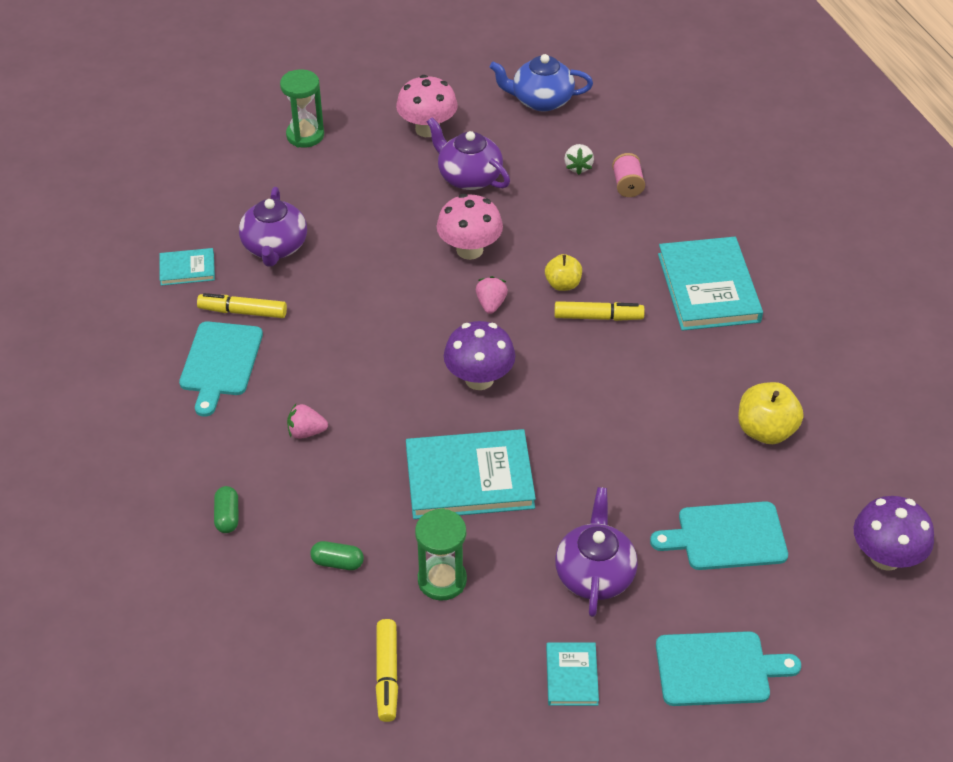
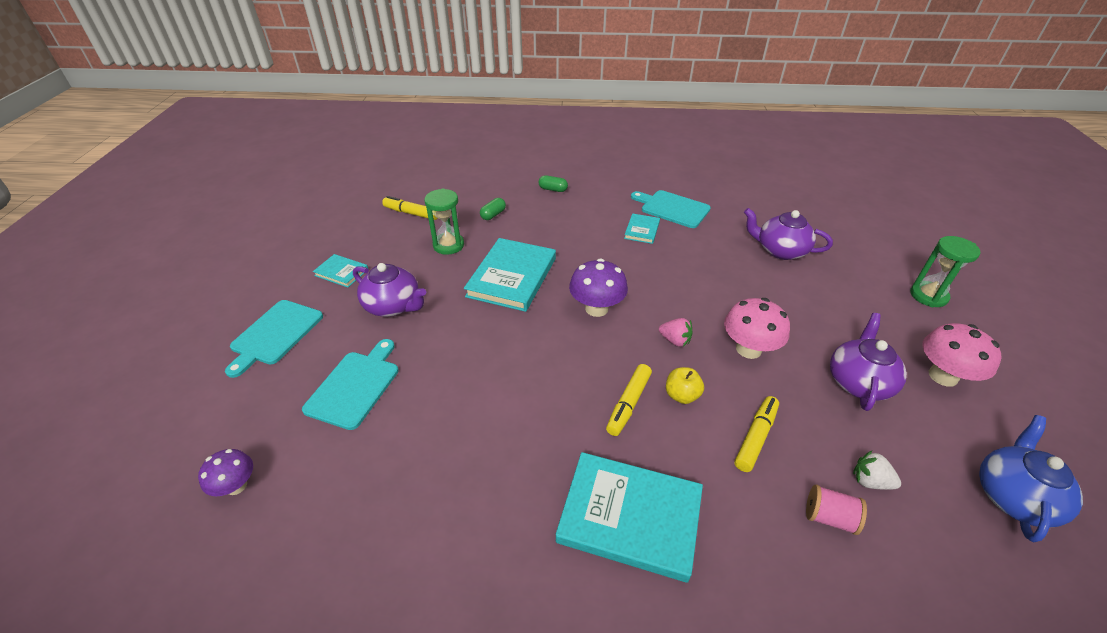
camera: 115 degrees right, 5 degrees down
turquoise book [160,248,215,286] -> turquoise book moved to [624,213,660,244]
yellow marker [197,293,287,318] -> yellow marker moved to [734,396,779,472]
pink strawberry [287,404,328,439] -> none
purple teapot [427,117,510,190] -> purple teapot turned 45 degrees counterclockwise [830,313,907,411]
yellow apple [738,382,803,444] -> none
purple mushroom [854,496,934,571] -> purple mushroom [198,449,253,496], size x0.63

